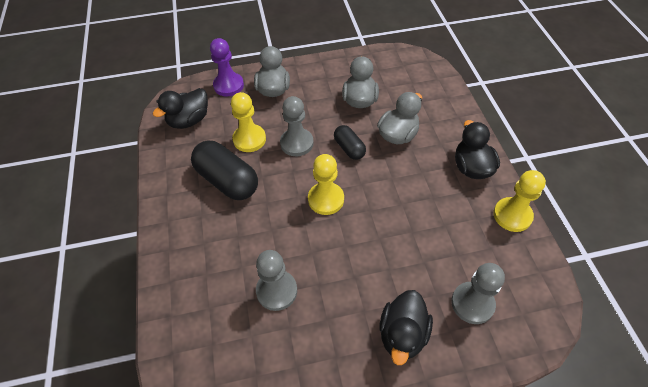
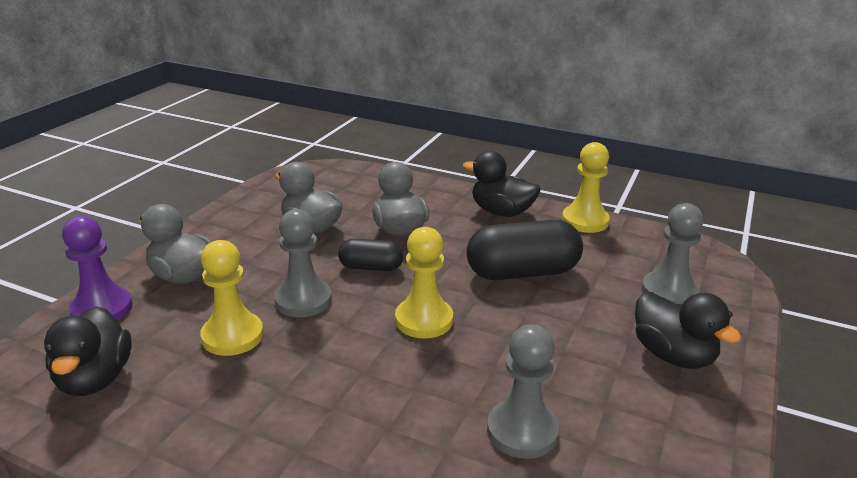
camera: 55 degrees left, 25 degrees down
black capsule [191,141,258,200] -> black capsule moved to [466,220,583,280]

